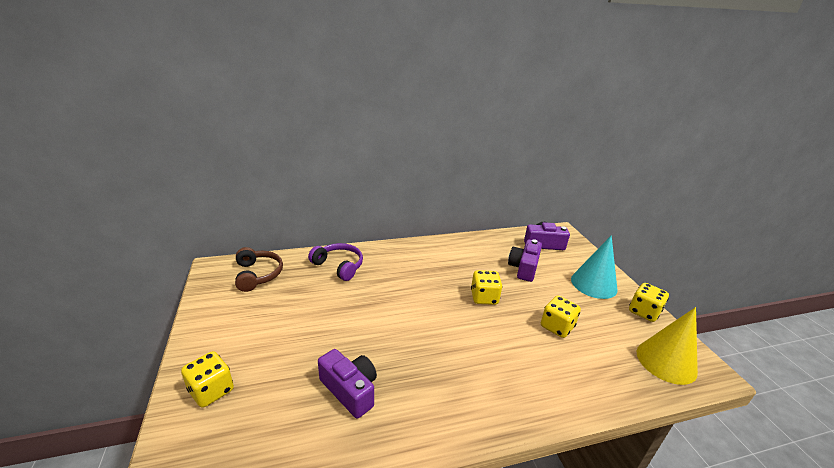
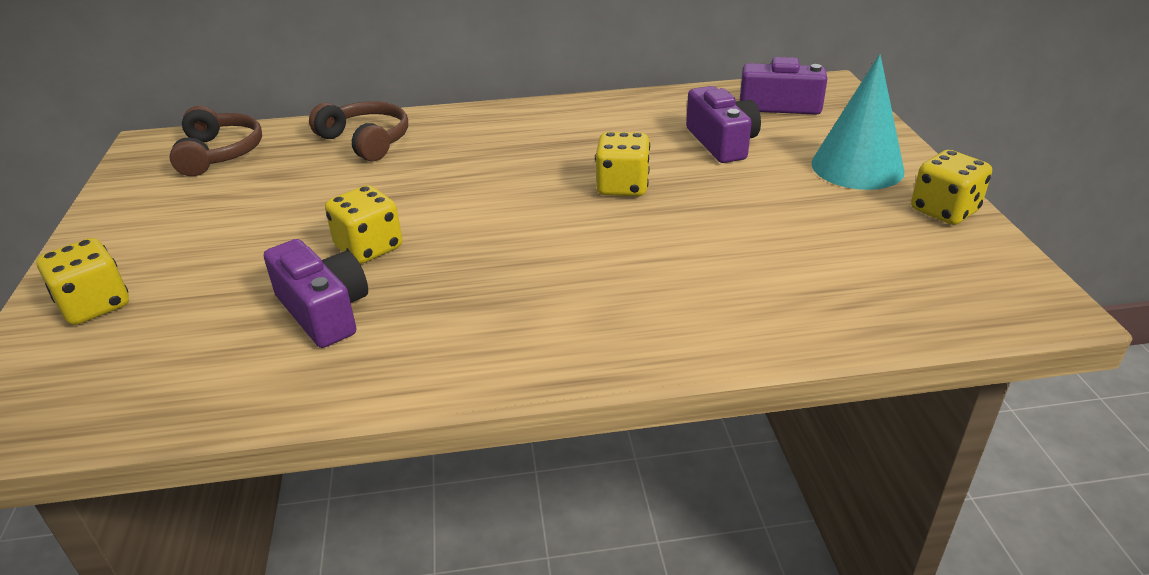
camera: 10 degrees right, 5 degrees up
purple headphones [308,243,363,281] -> brown headphones [309,101,408,161]
purple camera [508,239,542,282] -> purple camera turned 135 degrees clockwise [686,86,761,163]
yellow dice [541,296,581,338] -> yellow dice moved to [325,185,402,264]
yellow cone [637,307,698,385] -> none

